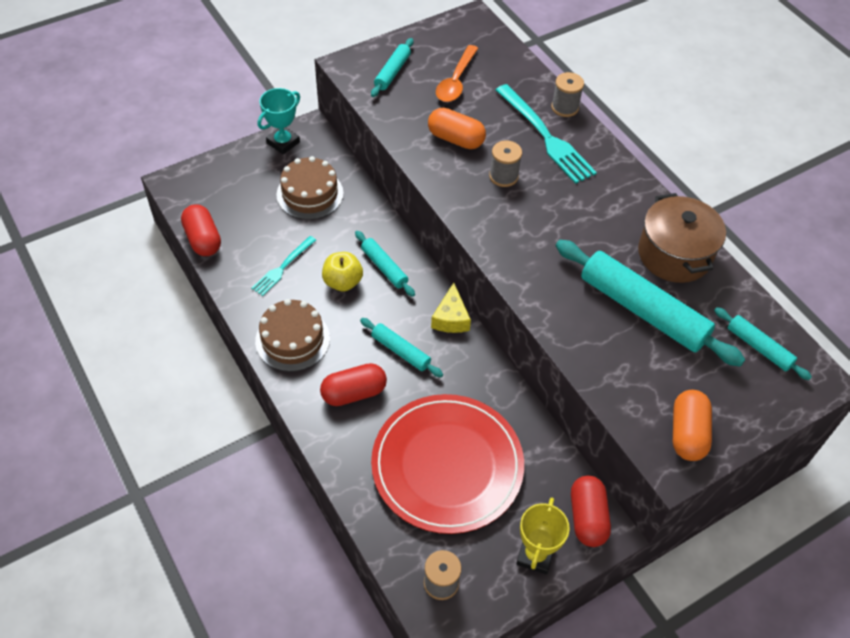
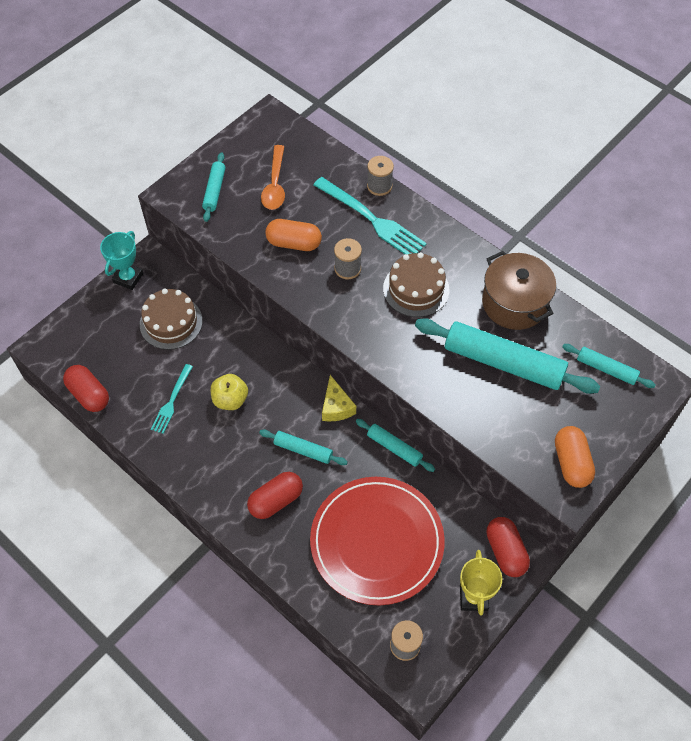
camera: 15 degrees left, 5 degrees up
brown cake [255,299,330,372] -> brown cake moved to [383,252,450,317]
turquoise rolling pin [355,231,415,297] -> turquoise rolling pin moved to [356,419,435,472]

